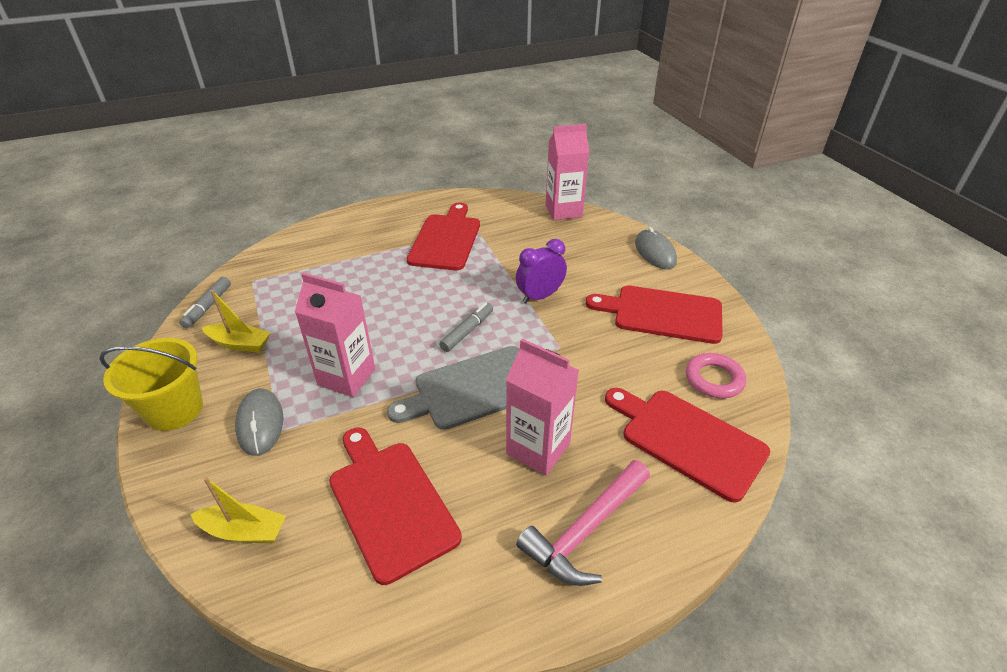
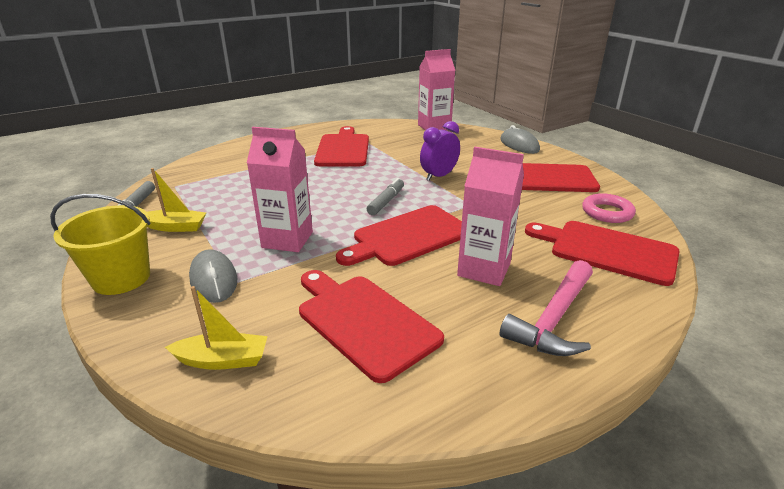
camera: 10 degrees left, 10 degrees down
grey cutting board [387,346,519,430] -> red cutting board [336,205,462,266]

